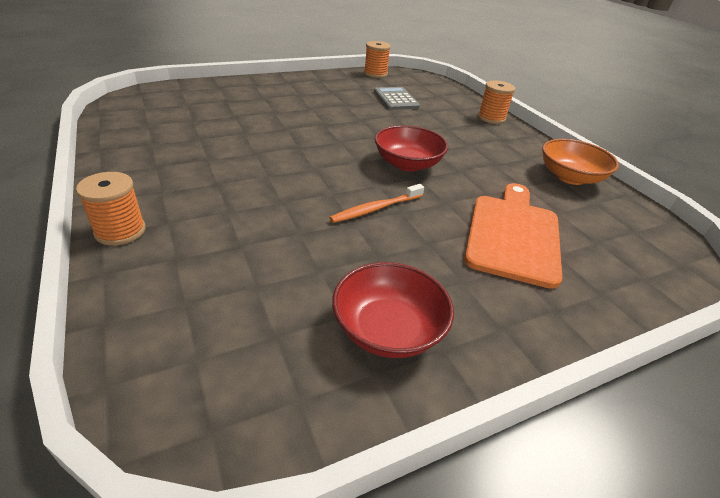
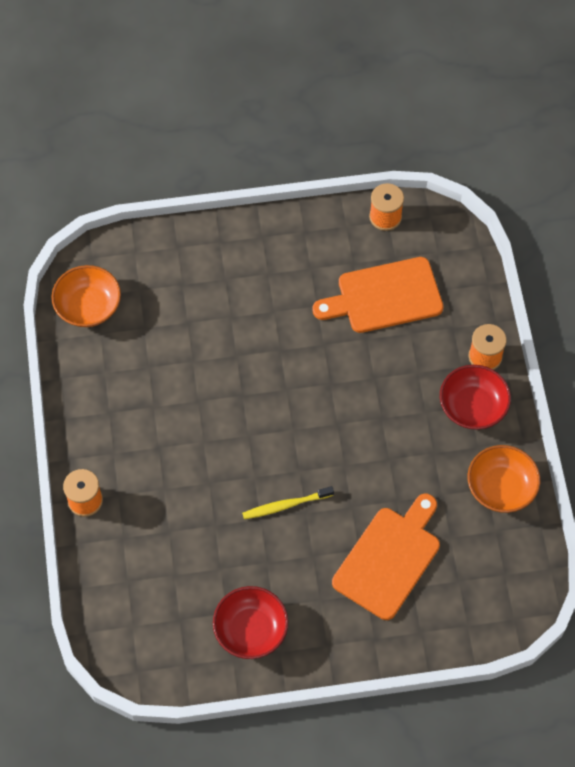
camera: 20 degrees right, 25 degrees up
orange toothbrush [329,184,424,223] -> yellow toothbrush [242,486,334,519]
grey calculator [374,87,420,110] -> orange cutting board [312,257,444,333]
red bowl [375,125,448,172] -> red bowl moved to [440,365,511,430]
none -> orange bowl [51,265,121,327]

